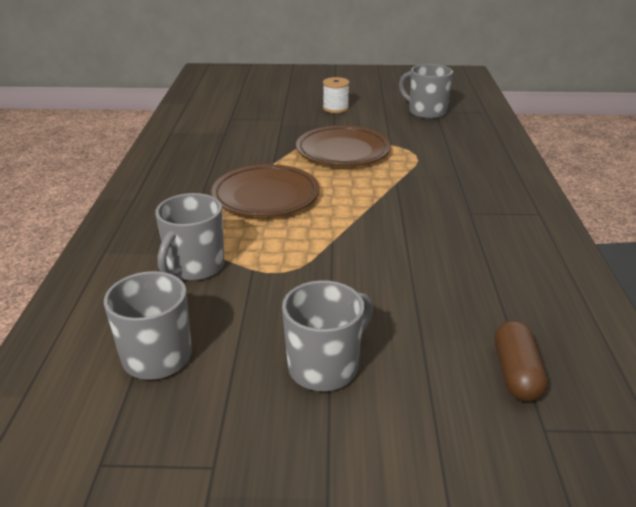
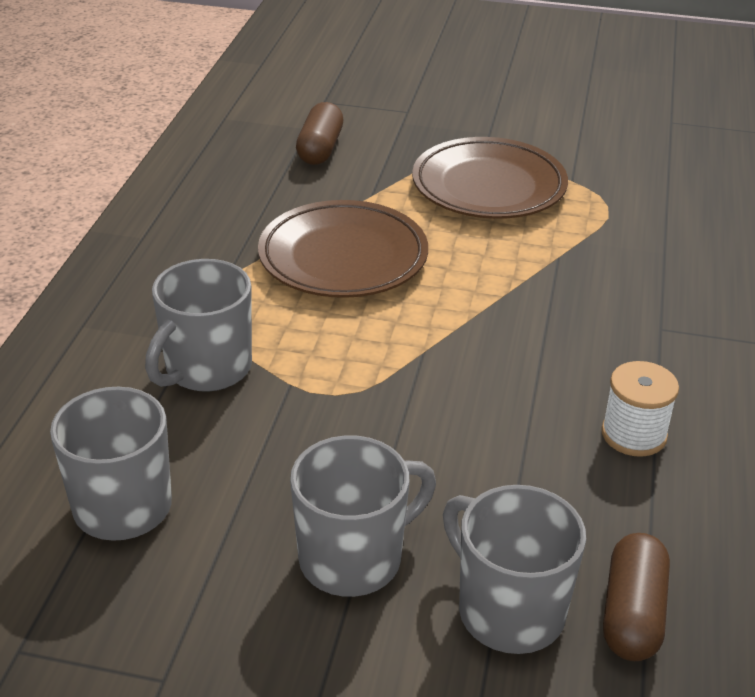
camera: 10 degrees right, 5 degrees up
white spool [323,77,350,113] -> white spool moved to [601,361,679,457]
grey mug [399,64,453,119] -> grey mug moved to [443,485,586,654]
none -> brown capsule [296,102,343,165]

